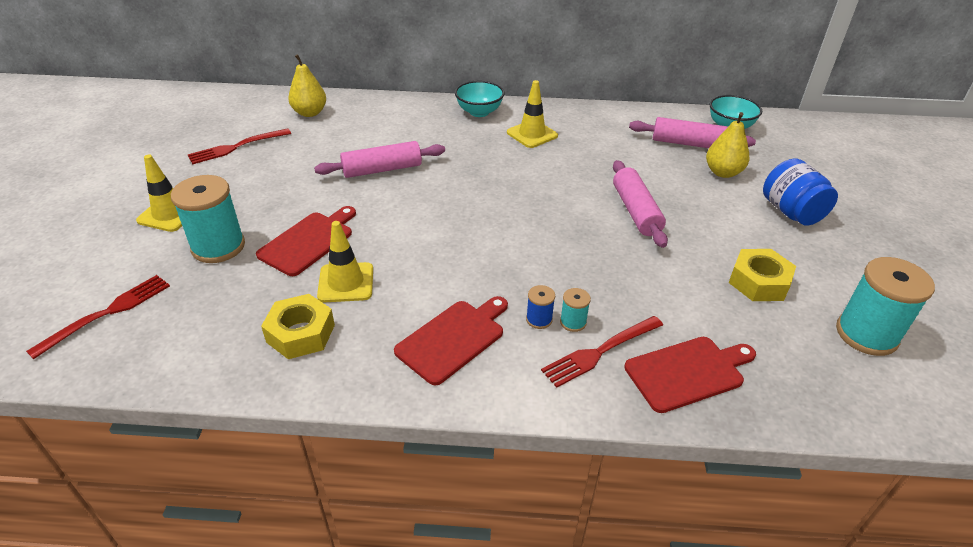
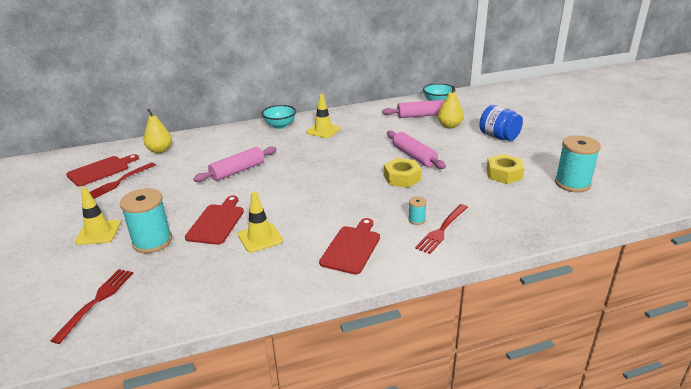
camera: 20 degrees left, 10 degrees down
yellow nut [261,294,335,359] -> yellow nut moved to [384,158,421,188]
blue spool [526,285,555,329] -> none
red cutting board [624,337,756,413] -> red cutting board moved to [66,154,139,186]

